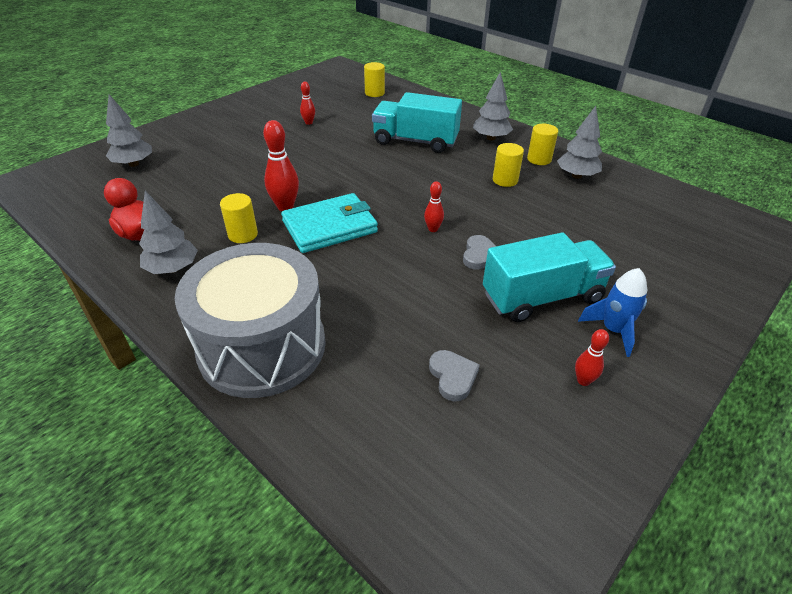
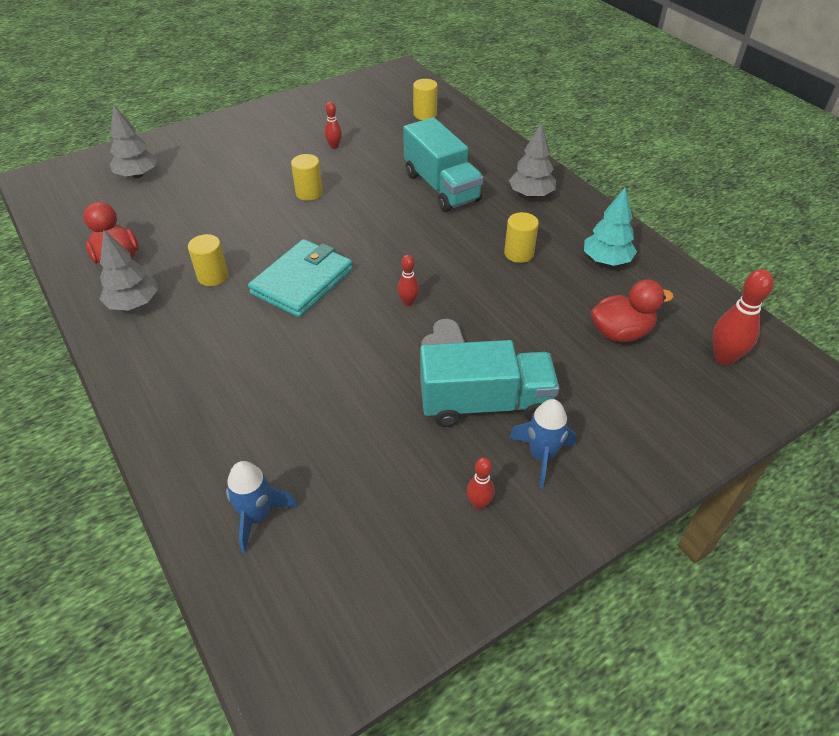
camera: 15 degrees right, 5 degrees up
grey drum [175,243,326,398] -> none
red bowling pin [263,120,299,211] -> red bowling pin moved to [712,269,774,365]
turquoise wallet [281,193,378,253] -> turquoise wallet turned 45 degrees counterclockwise [248,239,353,318]
turquoise truck [372,92,462,153] -> turquoise truck turned 150 degrees counterclockwise [403,117,484,212]
grey heart [429,350,480,402] -> none
yellow cylinder [527,124,558,165] -> yellow cylinder moved to [291,154,323,201]
grey tree [557,106,602,179] -> turquoise tree [584,188,637,266]
none -> blue rocket [226,461,298,553]
none -> red duck [591,279,674,342]

